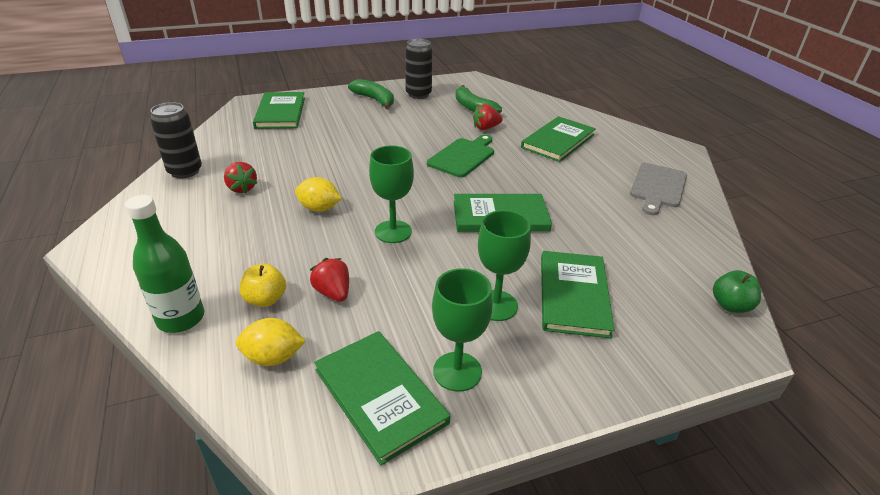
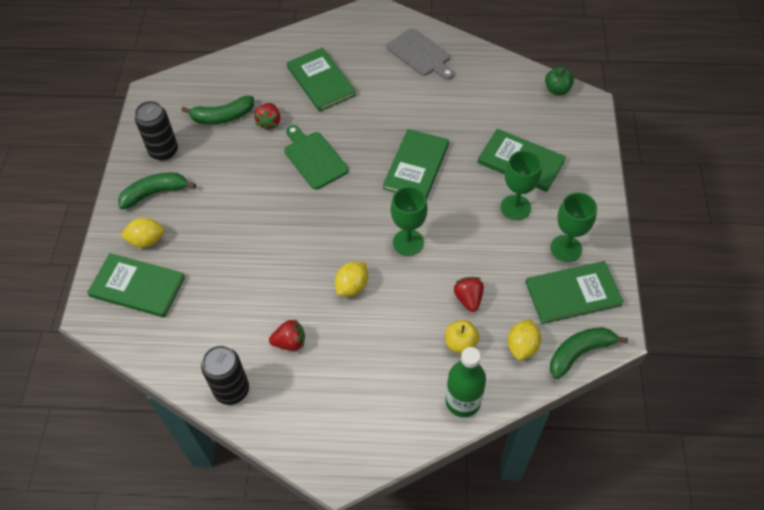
camera: 65 degrees left, 20 degrees up
red strawberry [310,258,349,302] -> red strawberry turned 90 degrees clockwise [454,277,484,312]
none -> yellow lemon [120,218,164,248]
none -> green banana [550,327,628,379]

